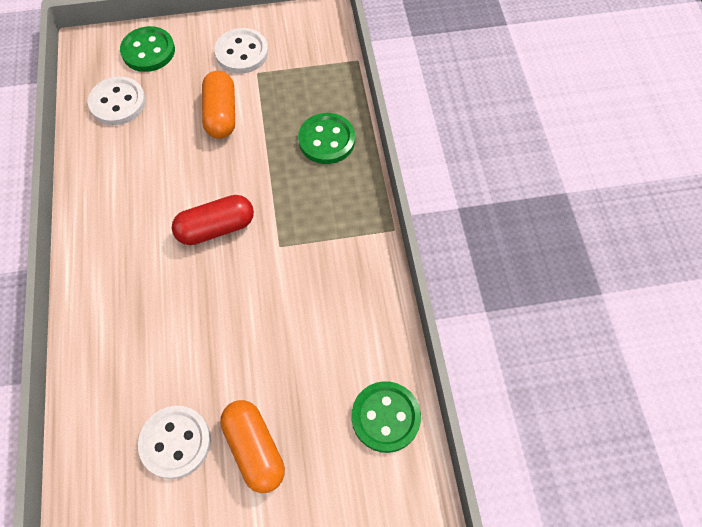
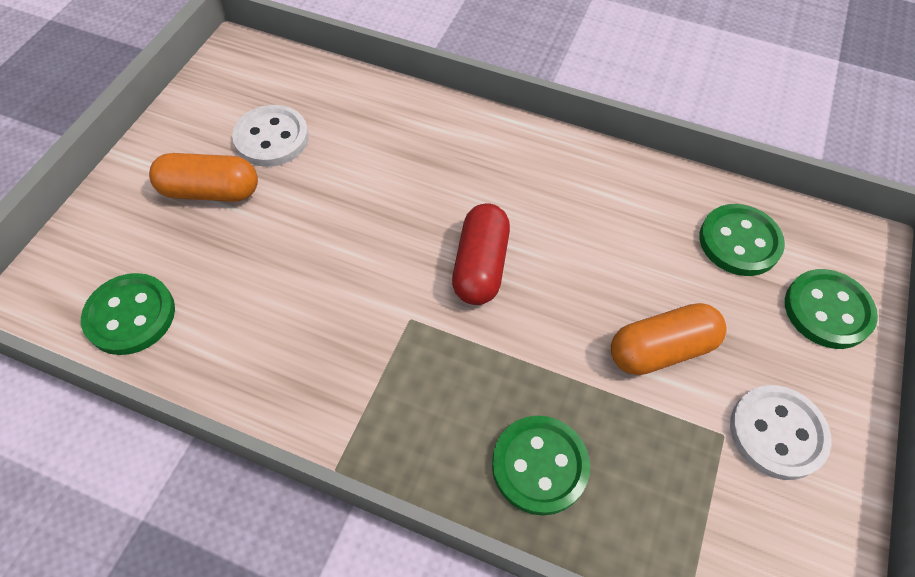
camera: 120 degrees right, 5 degrees down
white button [88,76,146,125] -> green button [699,204,785,276]
orange capsule [202,71,235,139] -> orange capsule turned 45 degrees counterclockwise [611,303,727,375]

